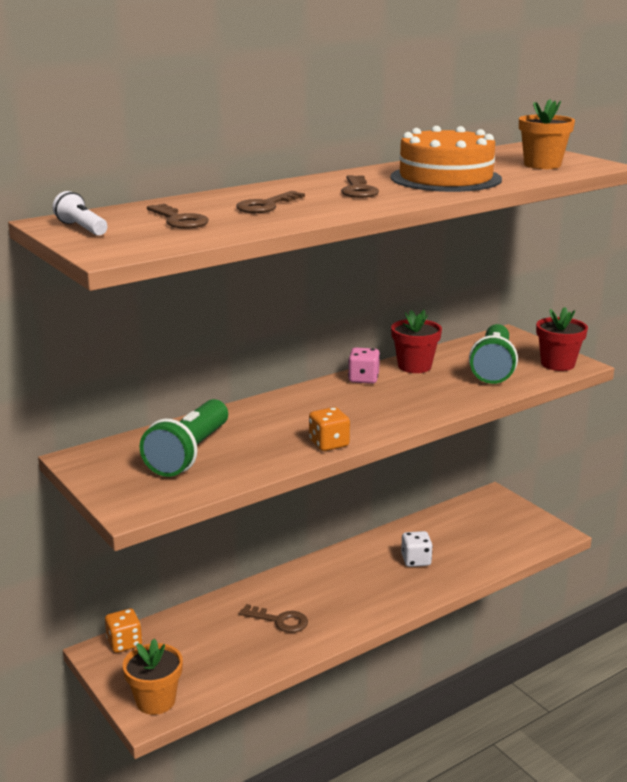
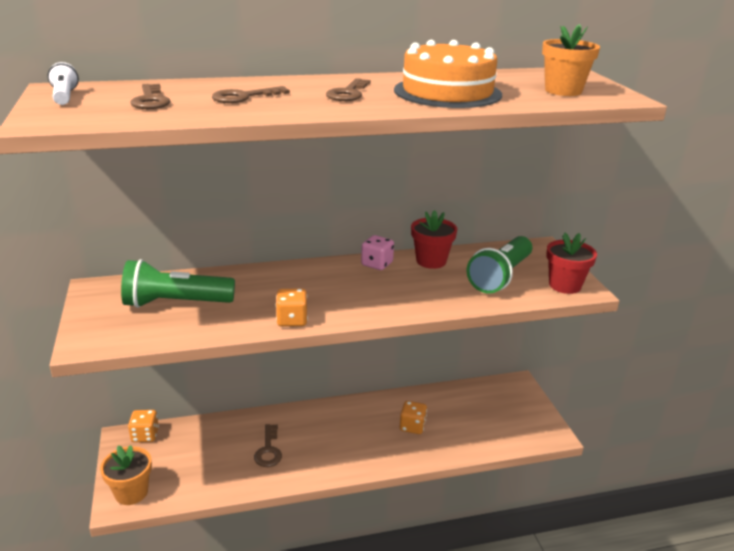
camera: 20 degrees right, 5 degrees up
green flashlight [139,399,228,477] -> green flashlight turned 45 degrees clockwise [121,259,235,308]
brown key [239,604,308,633] -> brown key turned 45 degrees clockwise [254,424,282,467]
white dice [401,531,433,567] -> orange dice [400,401,427,434]

